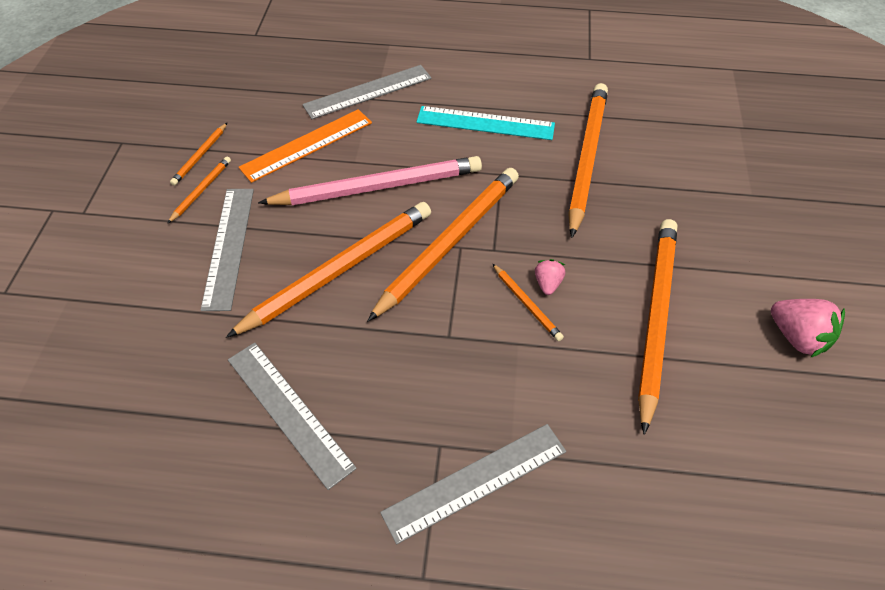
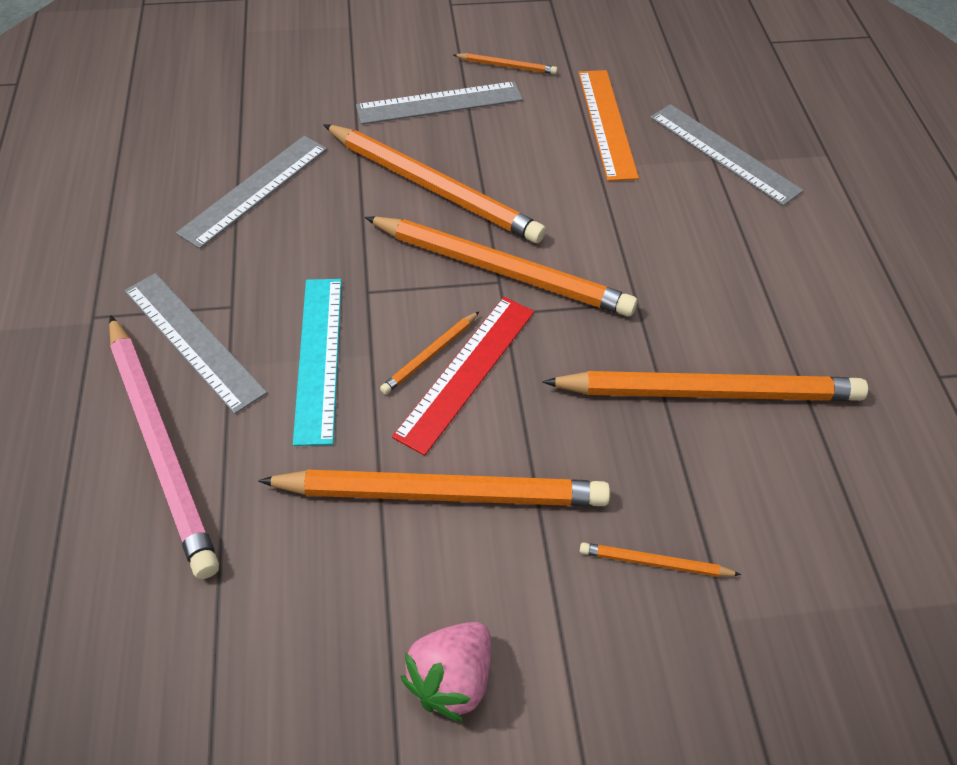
camera: 75 degrees right, 0 degrees up
orange pencil [170,123,227,186] -> orange pencil moved to [580,542,741,577]
orange ruler [239,109,372,183] -> orange ruler turned 45 degrees clockwise [578,70,639,181]
pink pencil [258,156,482,205] -> pink pencil moved to [109,315,219,579]
turquoise ruler [416,106,555,140] -> turquoise ruler moved to [293,279,342,446]
pink strawberry [535,259,565,295] -> red ruler [392,297,534,456]

